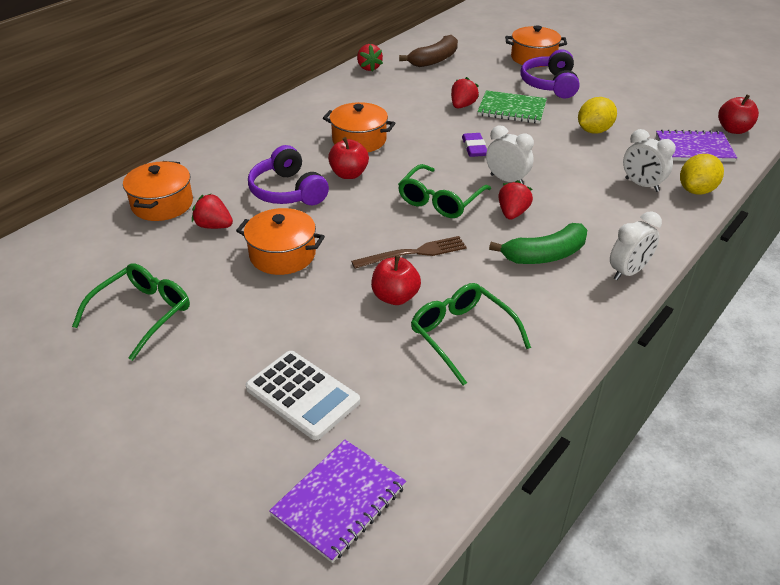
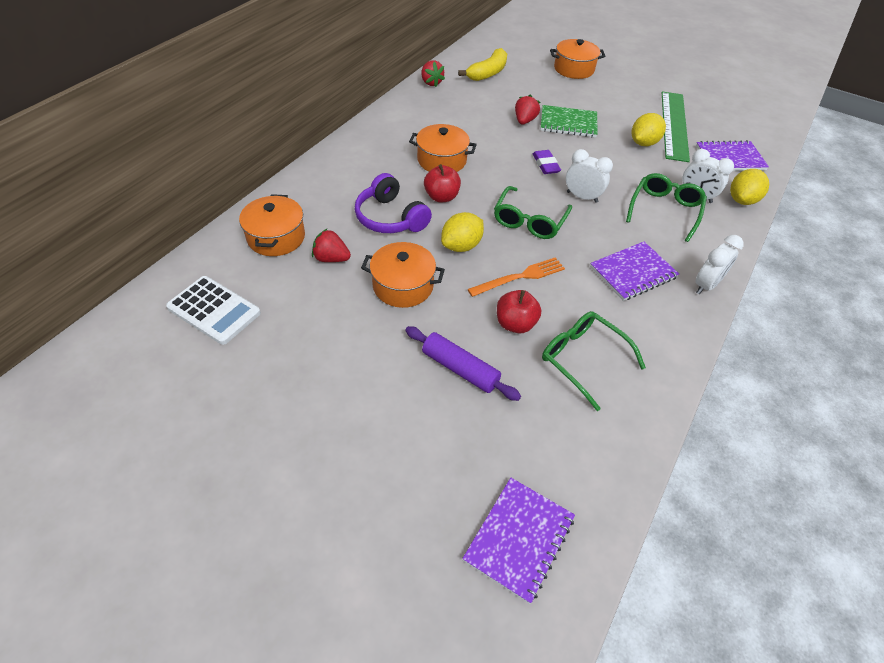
camera: 10 degrees left, 10 degrees up
green glasses [72,263,190,361] -> green glasses moved to [626,173,707,242]
white calculator [245,351,360,440] -> white calculator moved to [166,276,261,345]
brown fork [351,236,467,269] -> orange fork [468,257,565,297]
brown banana [399,35,458,67] -> yellow banana [458,48,507,81]
green banana [489,223,587,264] -> purple notebook [590,242,679,301]
red strawberry [498,180,533,220] -> none
purple headphones [520,49,580,99] -> none
red apple [718,95,759,134] -> none
none -> purple rolling pin [405,326,521,401]
none -> yellow lemon [441,212,484,252]
none -> green ruler [662,91,690,162]

